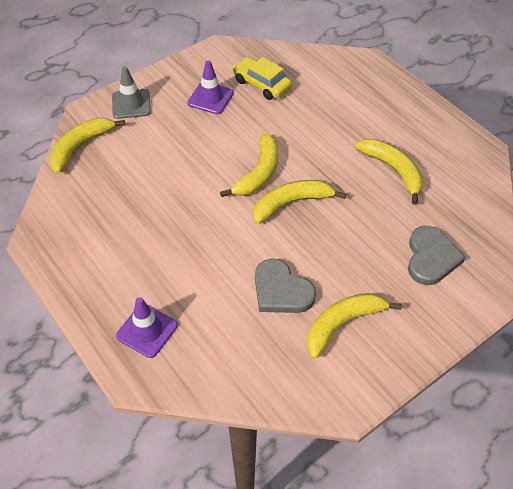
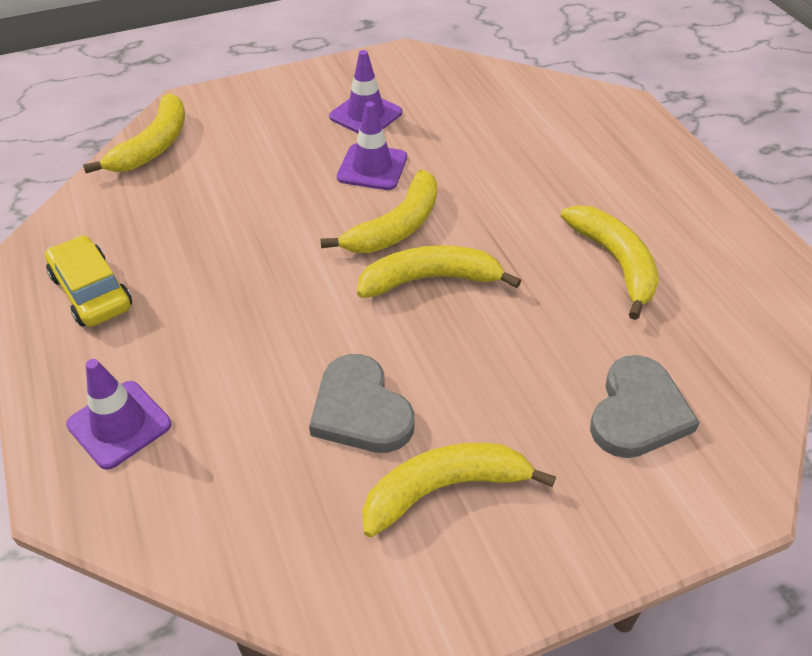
camera: 15 degrees right, 5 degrees down
yellow banana [49,118,125,174] -> yellow banana turned 150 degrees clockwise [83,94,185,173]
grey traffic cone [112,66,151,119] -> none
yellow car [233,57,292,100] -> yellow car moved to [45,235,132,327]
none -> purple traffic cone [337,101,407,190]

